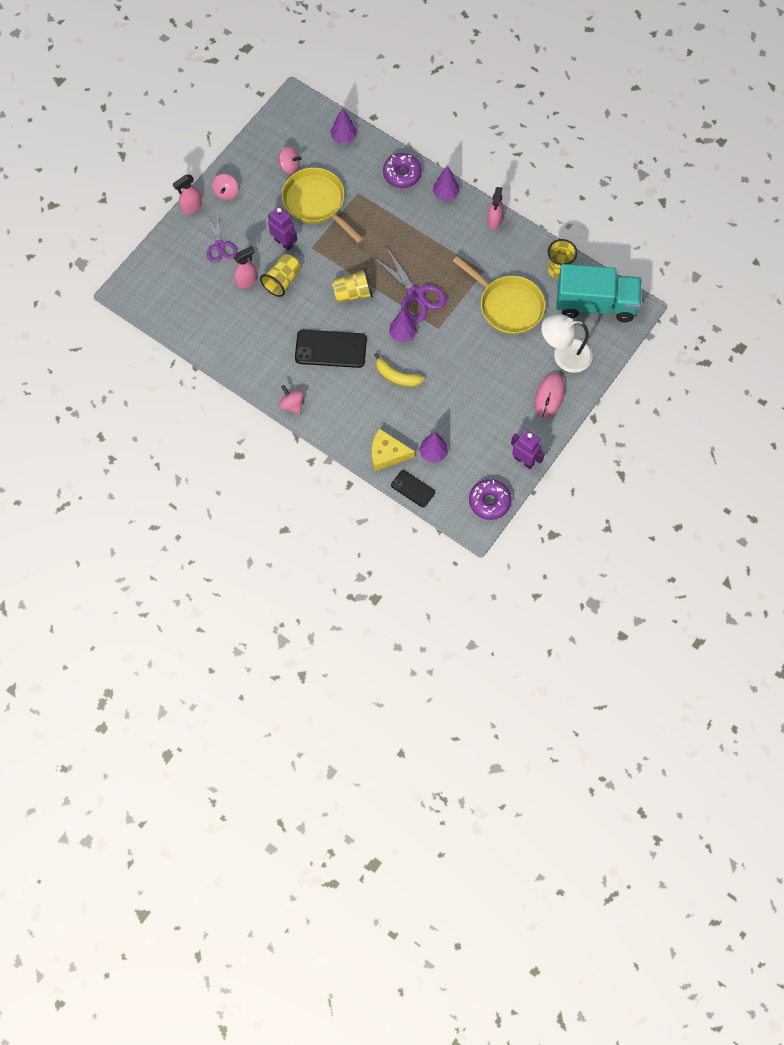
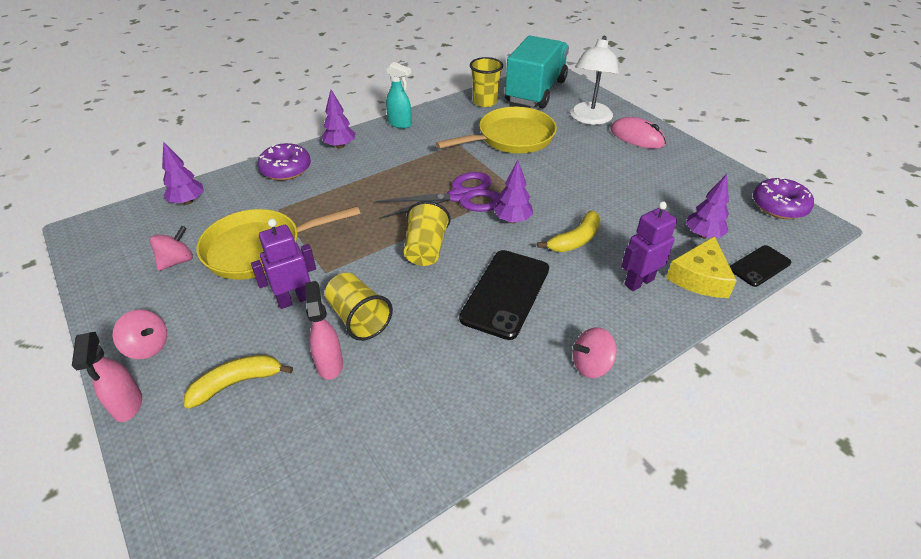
camera: 70 degrees left, 25 degrees down
purple scissors [206,212,237,263] -> yellow banana [184,355,293,409]
pink spray bottle [487,187,504,230] -> turquoise spray bottle [386,62,412,129]
purple robot [511,430,545,469] -> purple robot moved to [621,201,677,291]

